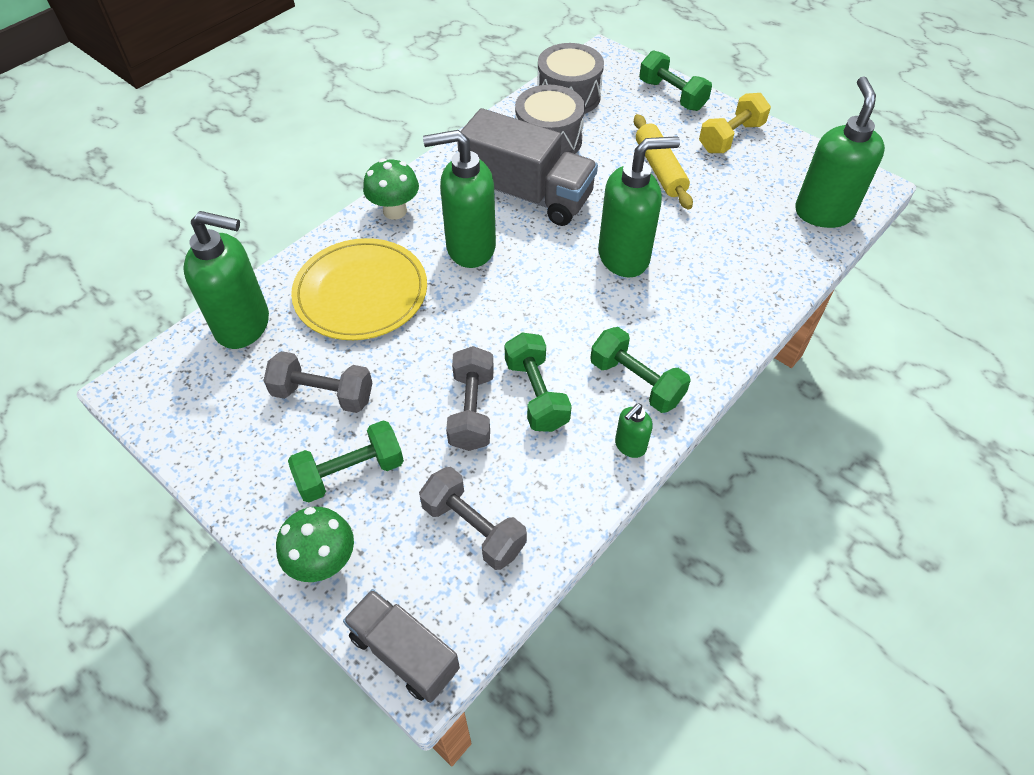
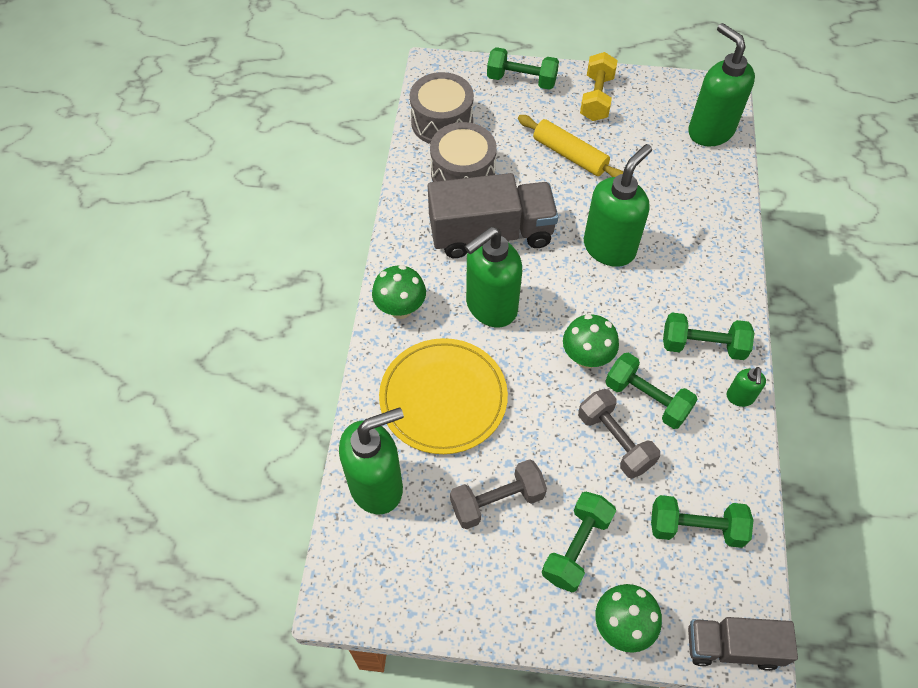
camera: 35 degrees left, 5 degrees up
grey dumbbell [419,467,527,570] -> green dumbbell [651,495,753,548]
none -> green mushroom [563,314,619,369]

